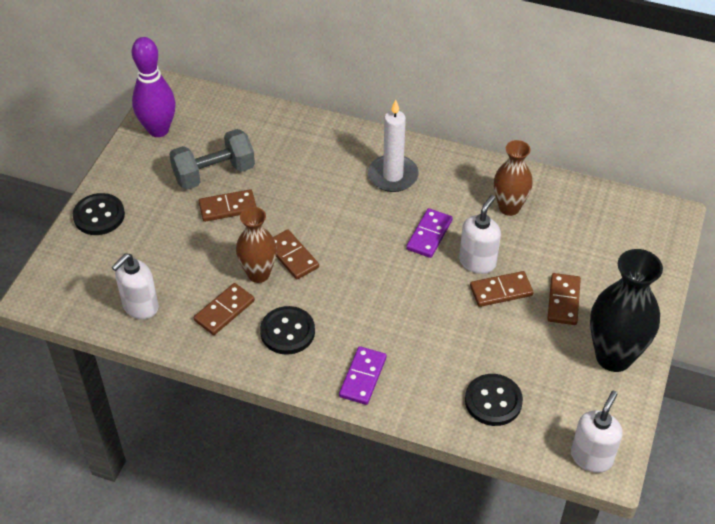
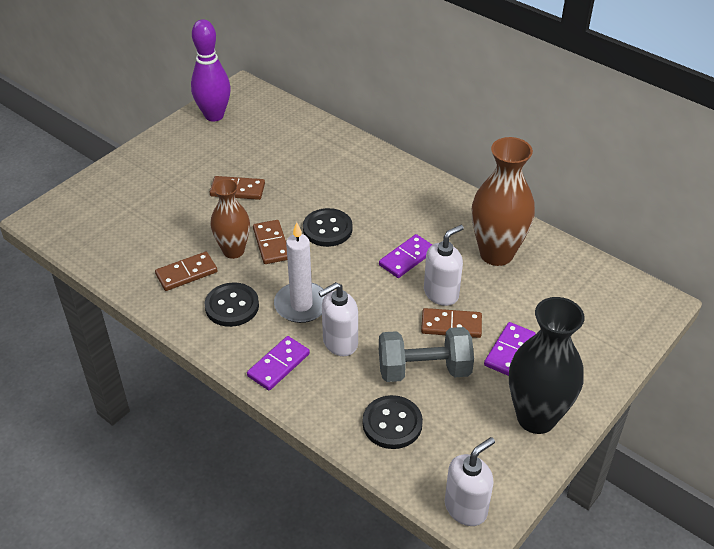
camera: 20 degrees right, 5 degrees down
black button [73,193,125,235] -> black button moved to [303,208,353,247]
white soap dispenser [111,253,159,319] -> white soap dispenser moved to [318,282,358,356]
grey dumbbell [169,129,255,190] -> grey dumbbell moved to [379,327,474,382]
white candle [368,100,419,192] -> white candle moved to [274,222,324,323]
brown vase [494,140,533,216] -> brown vase [472,137,535,266], size x1.56
brown domino [547,273,581,325] -> purple domino [484,322,535,376]

